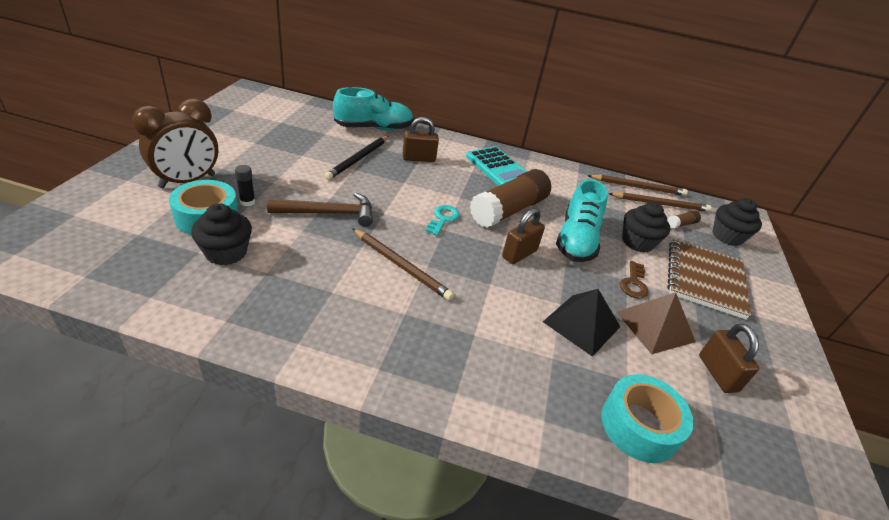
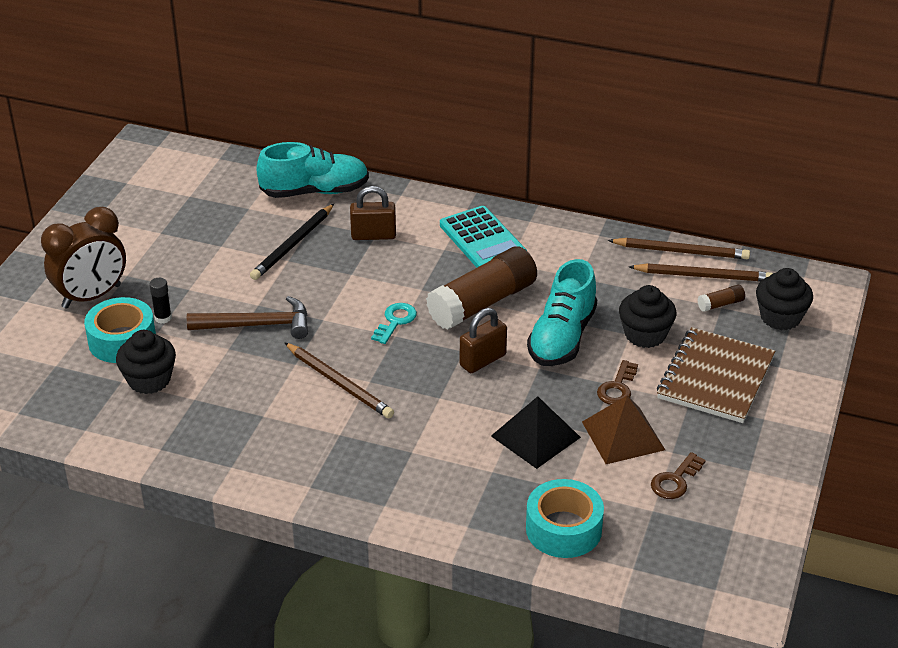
camera: 10 degrees right, 0 degrees up
brown padlock [699,323,759,393] -> brown key [651,452,706,499]

